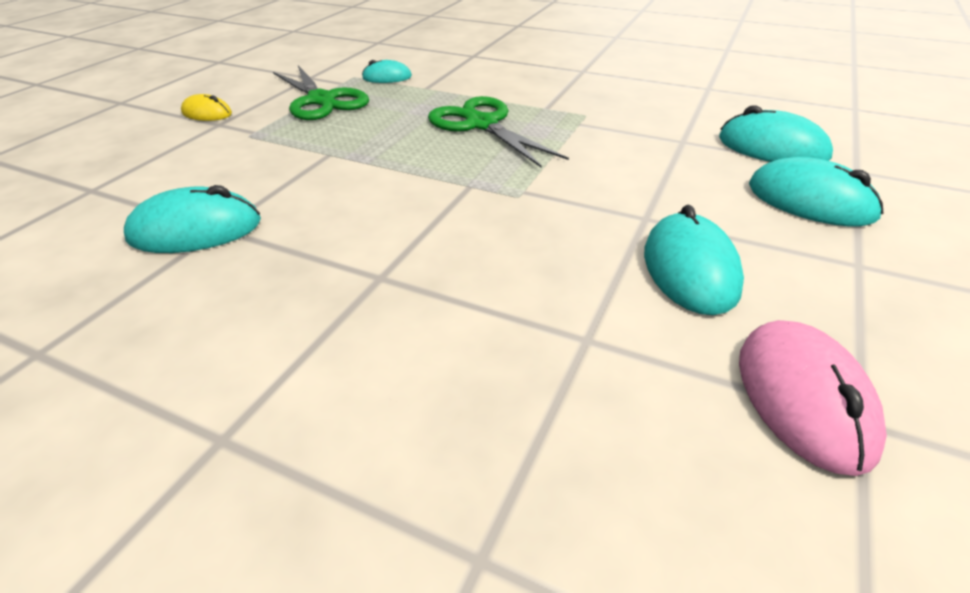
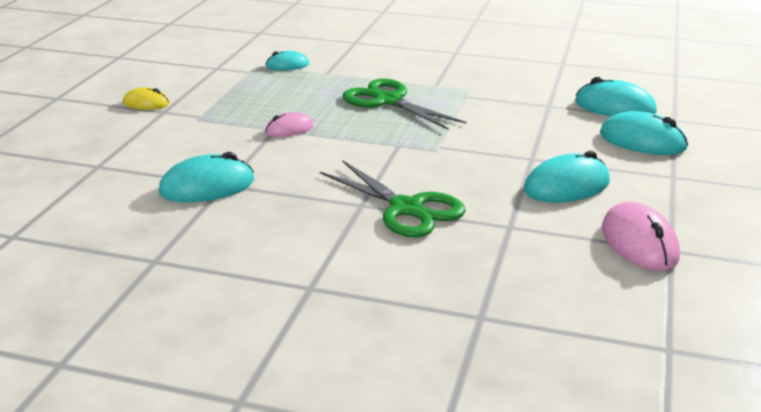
camera: 10 degrees left, 10 degrees down
green scissors [273,66,369,120] -> green scissors moved to [320,160,466,238]
turquoise mouse [644,205,744,315] -> turquoise mouse turned 75 degrees clockwise [524,151,610,202]
none -> pink mouse [265,112,314,137]

